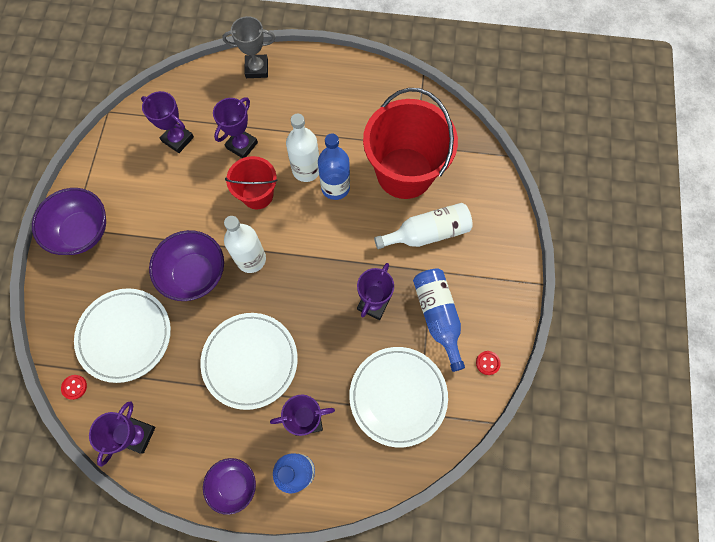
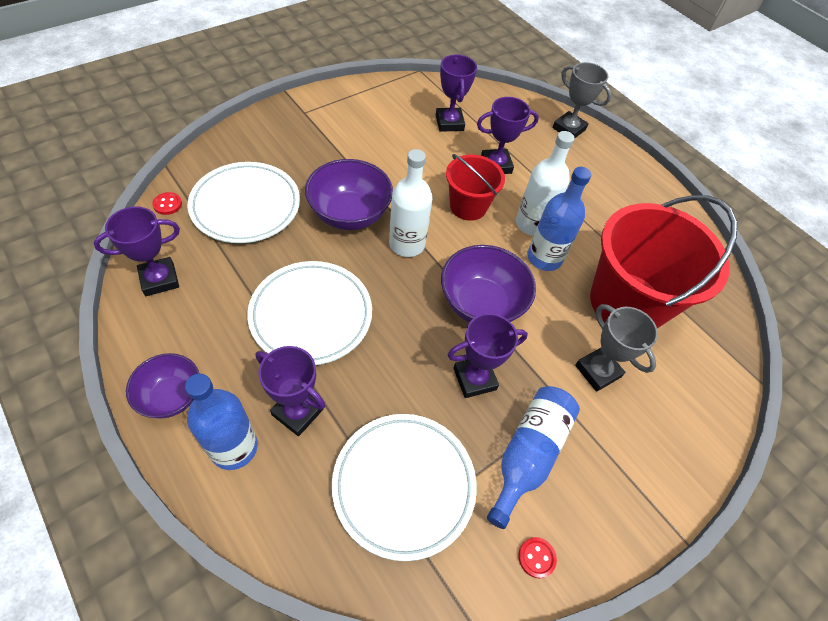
camera: 40 degrees right, 15 degrees down
purple bowl [32,188,106,255] -> purple bowl moved to [441,245,536,323]
white bottle [374,203,473,249] -> grey trophy [575,304,658,392]

